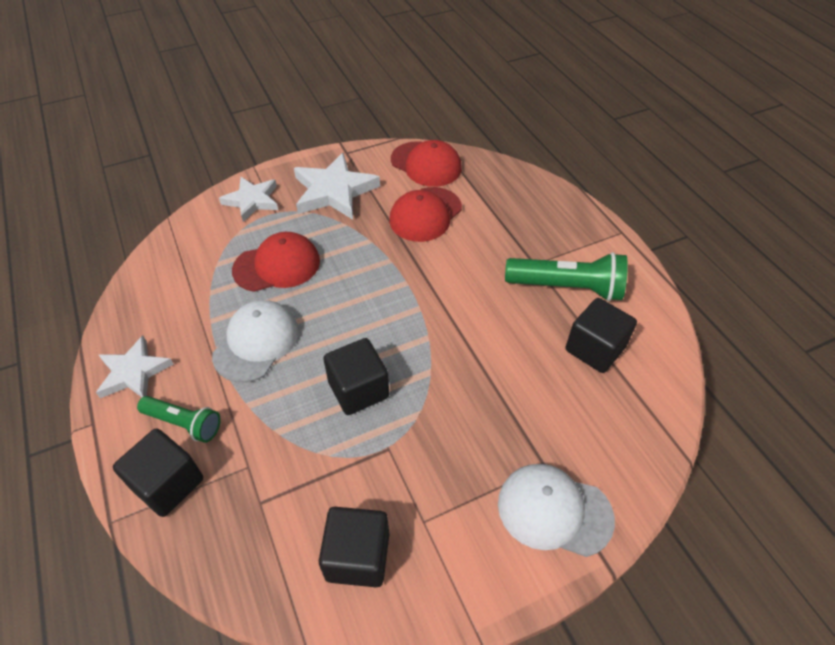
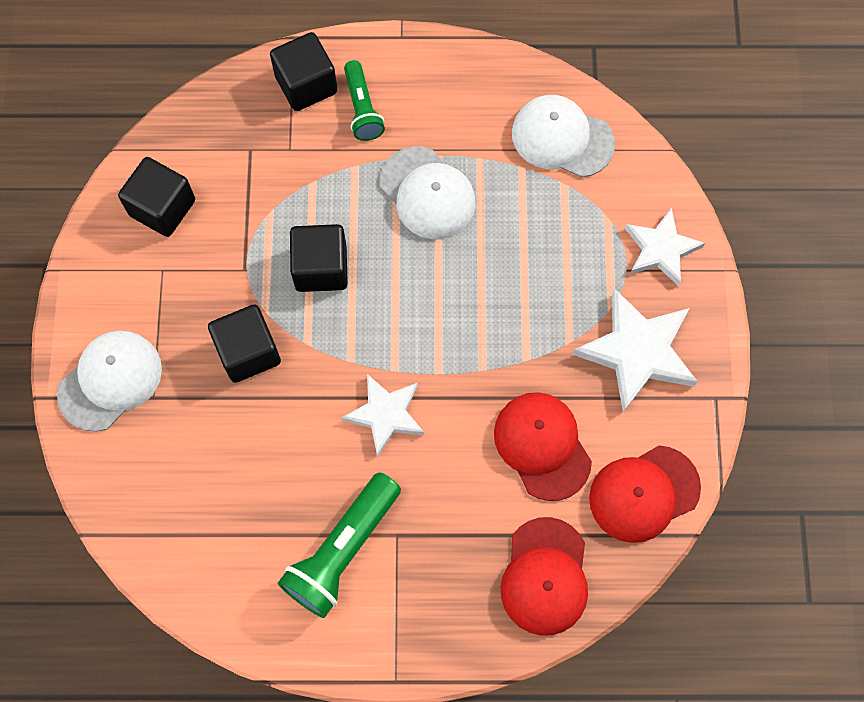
camera: 115 degrees right, 20 degrees up
white star [96,336,174,398] -> white star moved to [342,374,424,457]
green flashlight [137,396,221,443] -> green flashlight turned 60 degrees counterclockwise [344,60,385,141]
red cap [232,232,320,292] -> red cap moved to [501,517,588,636]
black cube [565,298,637,373] -> black cube moved to [208,304,281,383]
none -> white cap [512,95,615,177]

